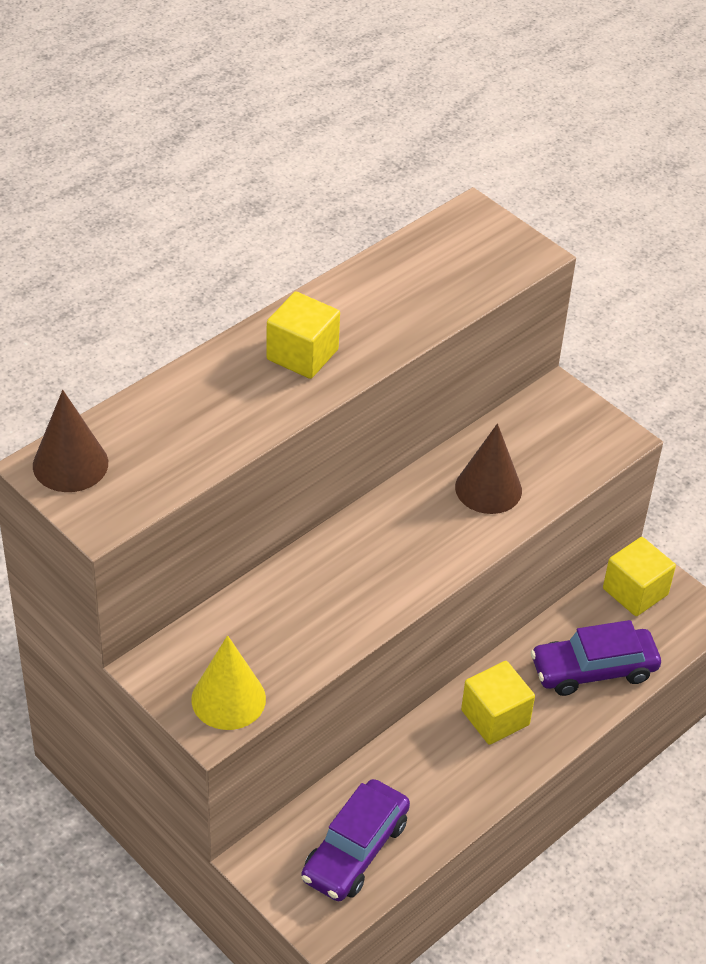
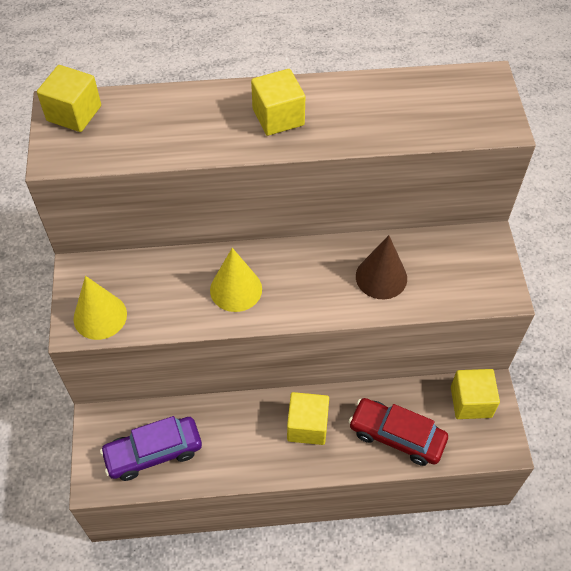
camera: 40 degrees right, 10 degrees up
brown cone [33,390,108,492] -> yellow cube [37,65,101,132]
purple car [531,620,661,696] -> red car [349,398,448,466]
none -> yellow cone [210,248,262,312]

